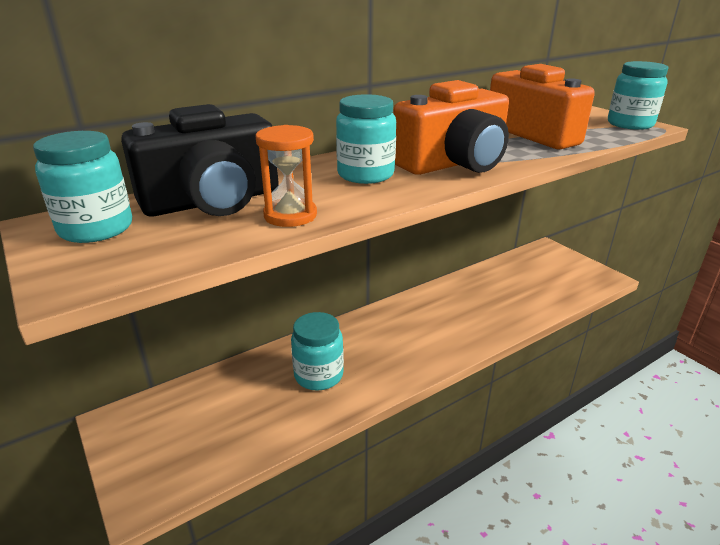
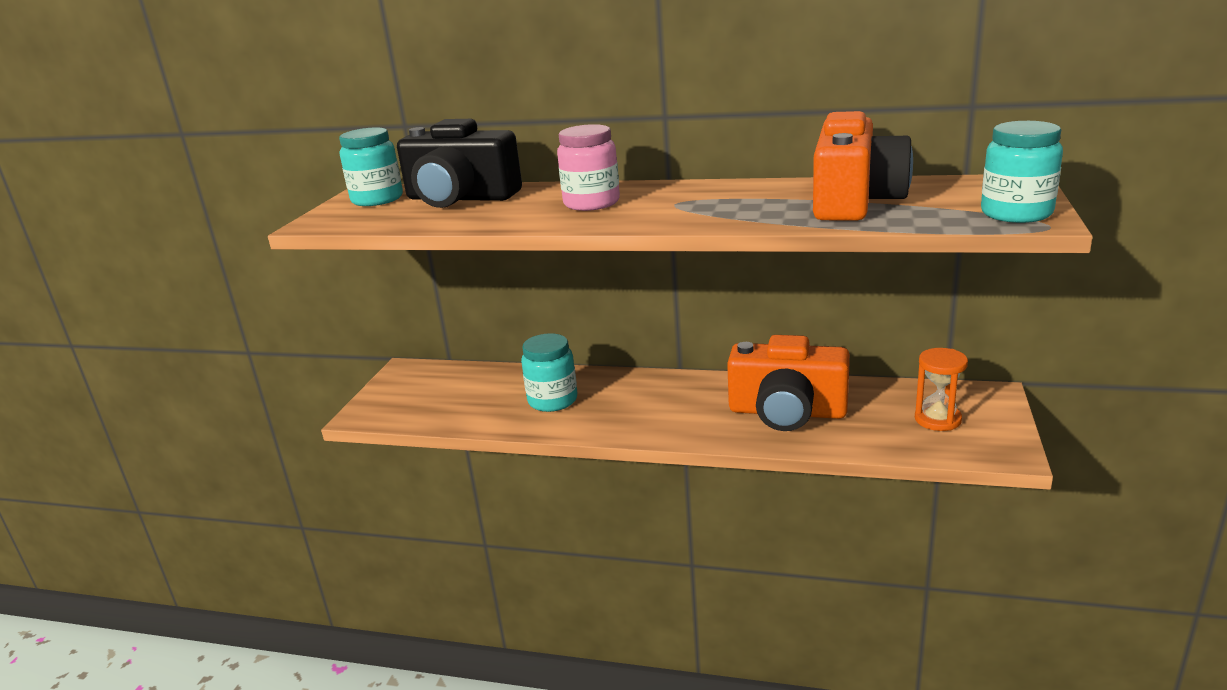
camera: 50 degrees right, 5 degrees down
orange hourglass [255,125,317,227] -> orange hourglass moved to [915,348,968,431]
turquoise jar [336,94,396,184] -> pink jar [557,124,620,211]
orange camera [393,80,509,175] -> orange camera moved to [727,335,850,431]

